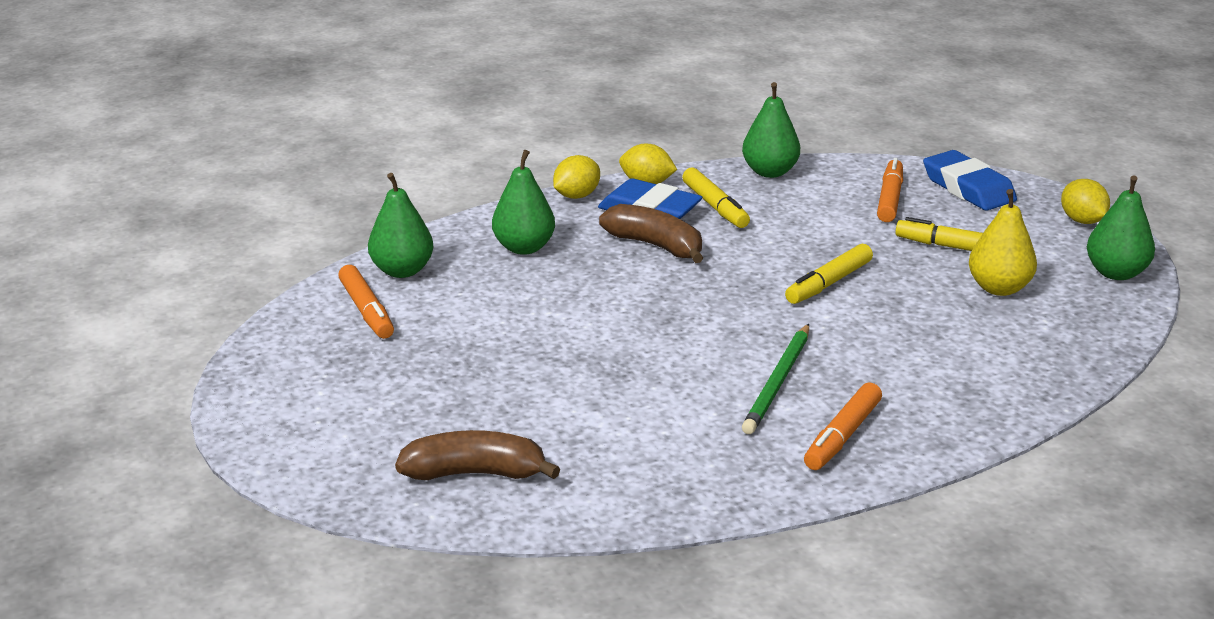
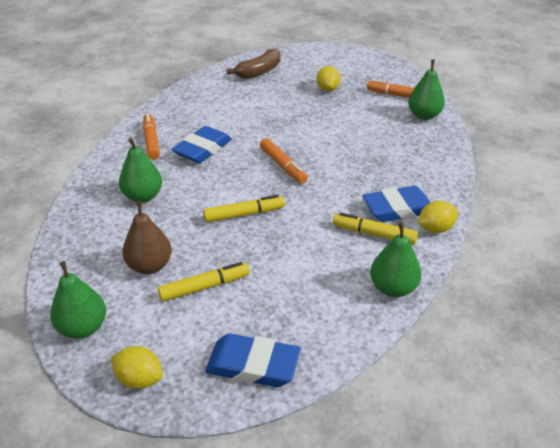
camera: 135 degrees right, 10 degrees up
green pear [492,150,555,255] -> green pear moved to [119,138,162,203]
yellow lemon [553,155,600,199] -> yellow lemon moved to [316,66,340,92]
brown banana [599,204,703,263] -> none
green pencil [742,324,809,434] -> blue eraser [172,126,232,163]
yellow marker [785,244,873,304] -> yellow marker turned 75 degrees clockwise [203,195,285,222]
orange marker [877,158,903,222] -> orange marker moved to [260,138,308,184]
yellow pear [969,189,1037,296] -> brown pear [122,201,172,274]

